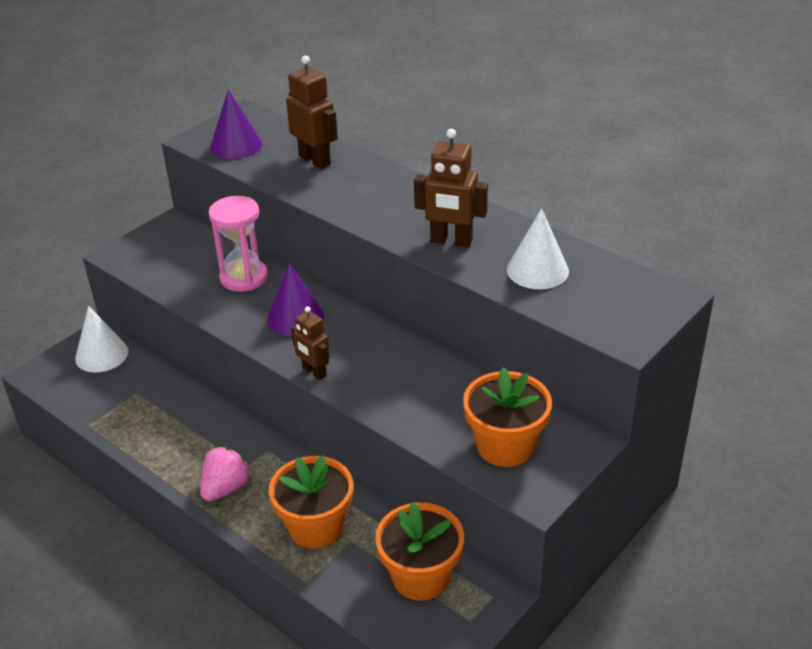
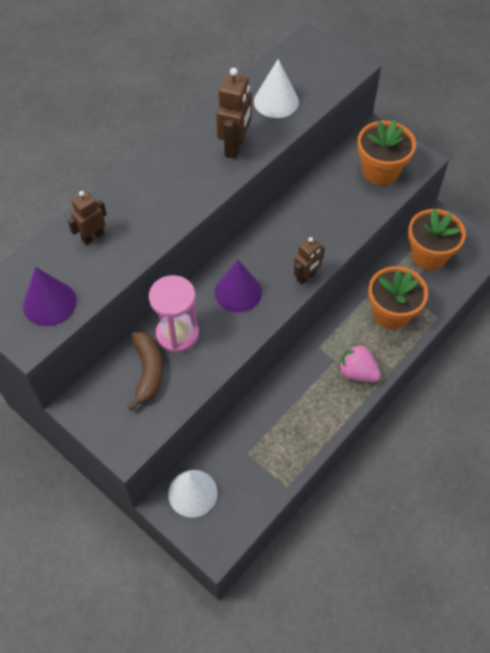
camera: 90 degrees left, 20 degrees up
brown robot [286,56,338,169] -> brown robot [67,191,107,245], size x0.65
none -> brown banana [127,331,163,411]

